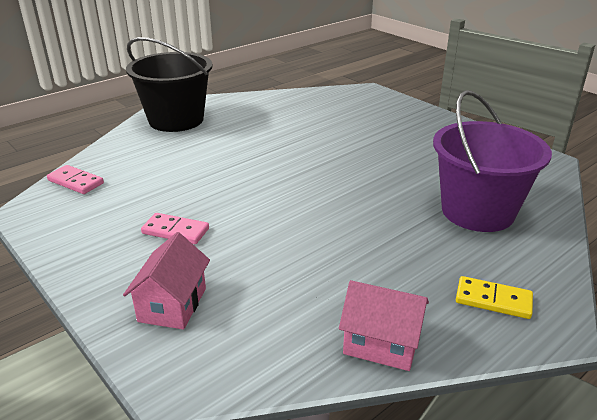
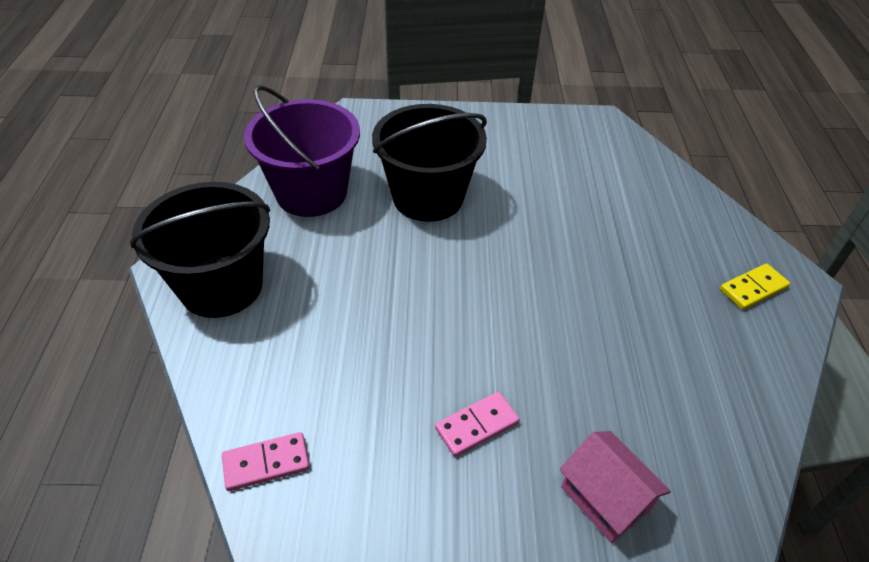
camera: 50 degrees left, 15 degrees up
pink house [339,280,429,371] -> none
purple bucket [433,90,552,232] -> purple bucket moved to [244,85,360,217]
none -> black bucket [372,104,487,222]

